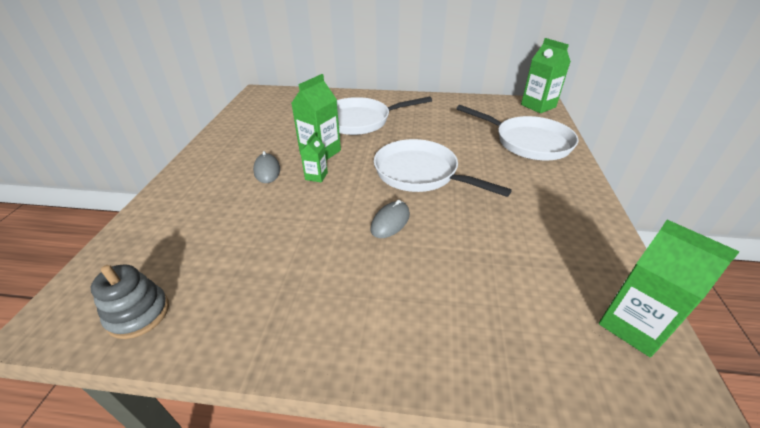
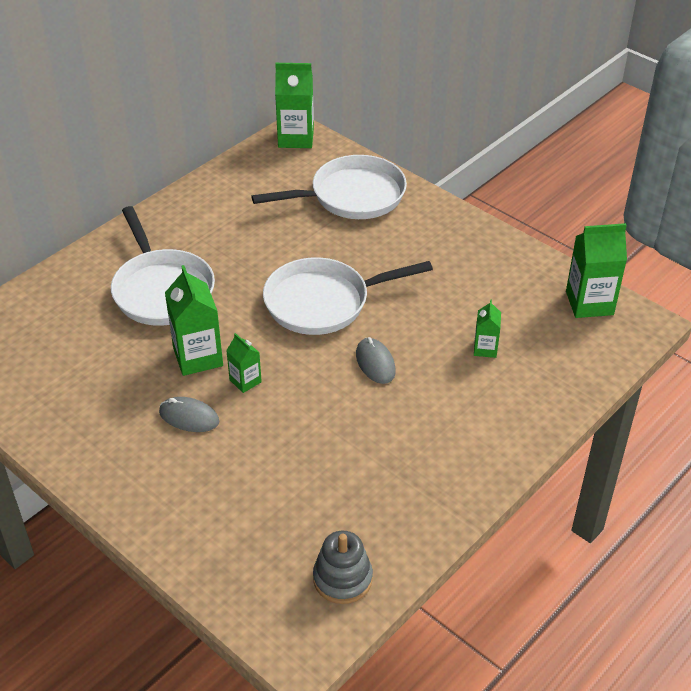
camera: 55 degrees left, 5 degrees up
white pan [337,97,432,135] -> white pan turned 45 degrees counterclockwise [111,206,215,326]
none -> green carton [474,300,501,358]

